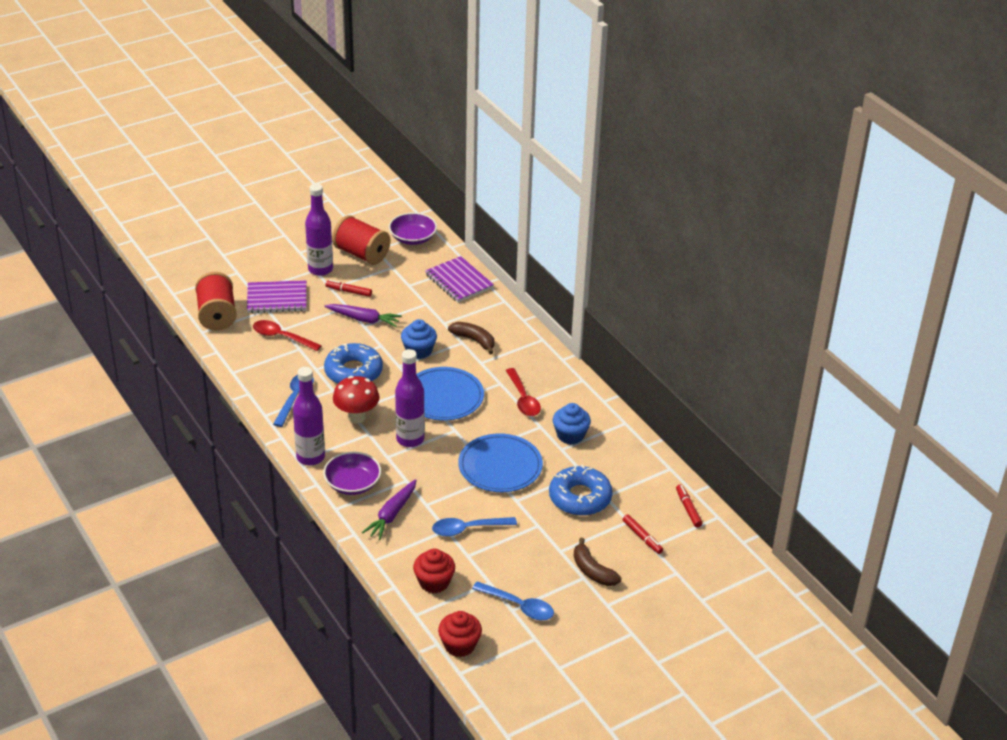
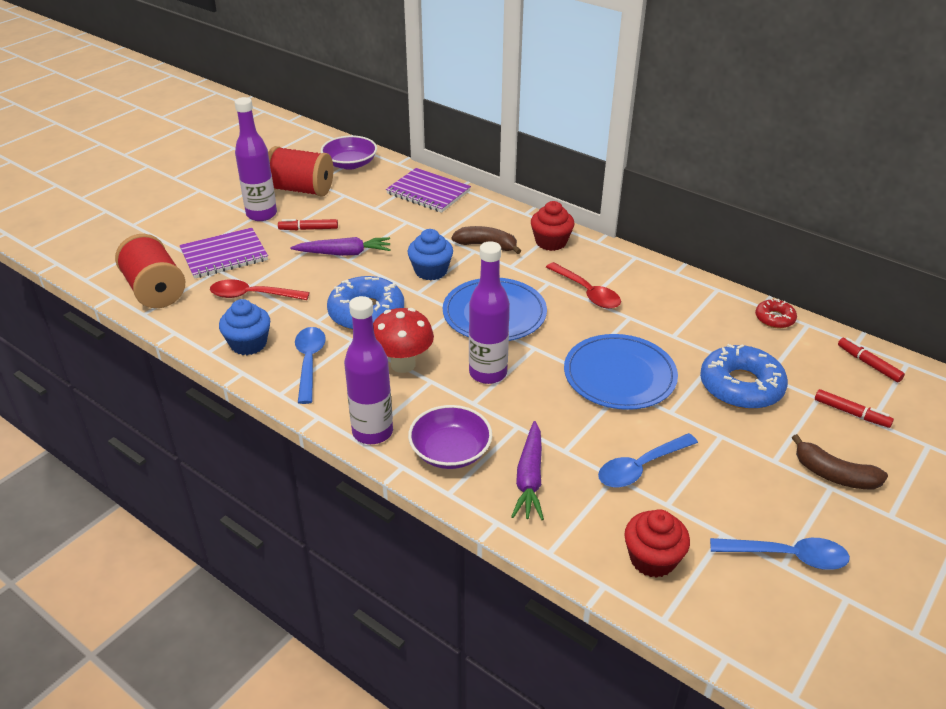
camera: 20 degrees left, 0 degrees up
red cupcake [438,611,482,657] -> red cupcake moved to [531,201,574,251]
blue cupcake [553,403,591,445] -> blue cupcake moved to [219,299,270,355]
none -> red donut [755,299,797,329]

